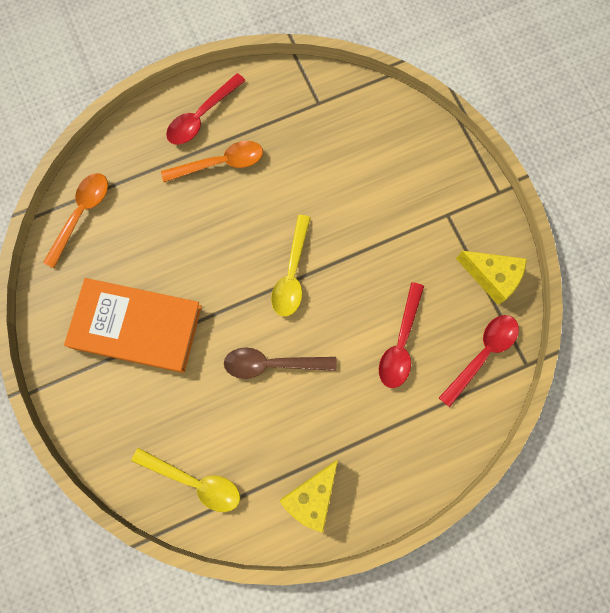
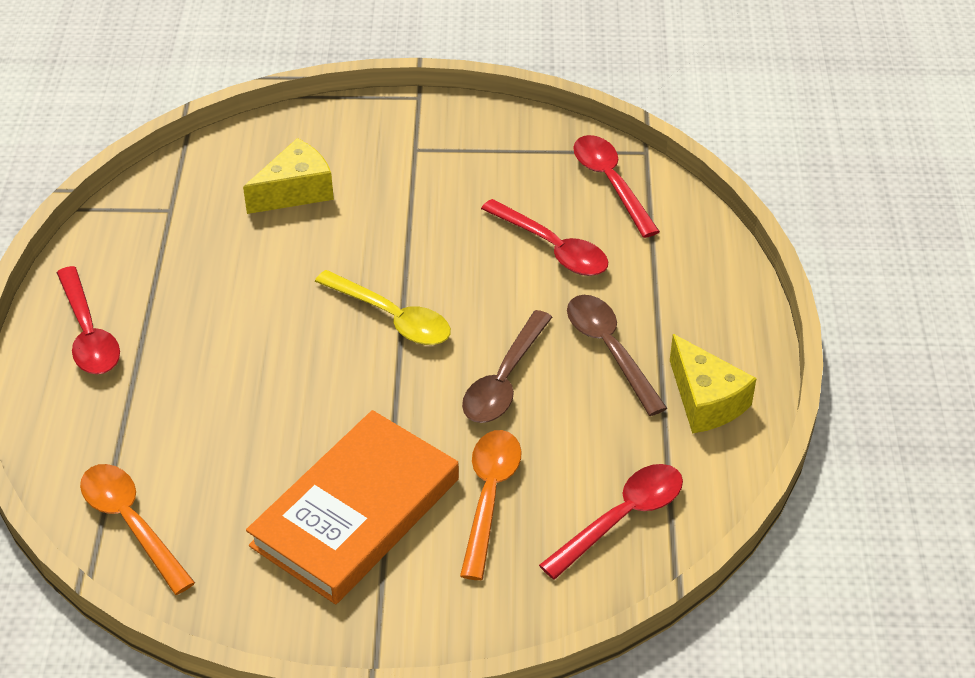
camera: 65 degrees left, 30 degrees down
yellow spoon [132,448,240,512] -> red spoon [539,464,683,580]
orange spoon [161,141,263,182] -> orange spoon moved to [460,430,522,580]
yellow cheese [456,251,527,305] -> yellow cheese moved to [243,138,334,214]
none -> brown spoon [567,295,667,416]

